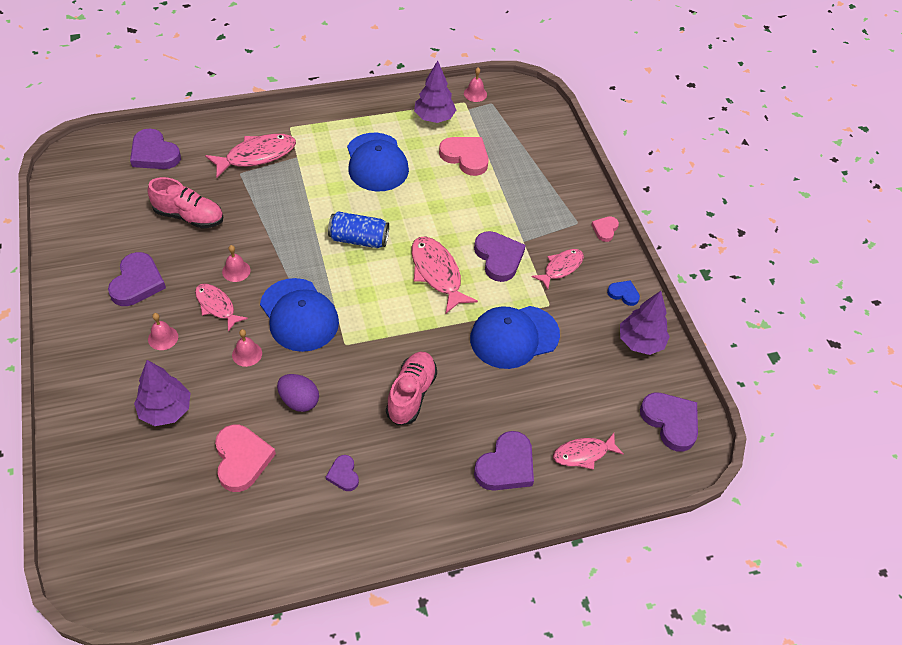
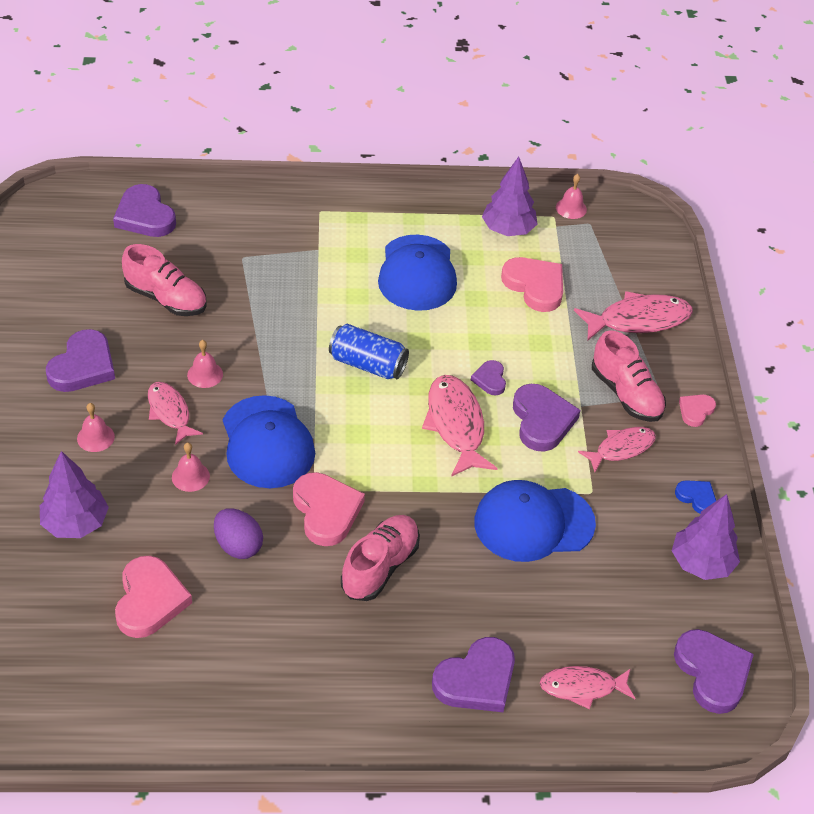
camera: 15 degrees right, 5 degrees down
pink fish [205,134,296,177] -> pink fish moved to [574,291,693,341]
purple heart [326,455,359,491] -> purple heart moved to [471,360,506,396]
none -> pink heart [293,472,365,546]
none -> pink shoe [592,330,666,422]

